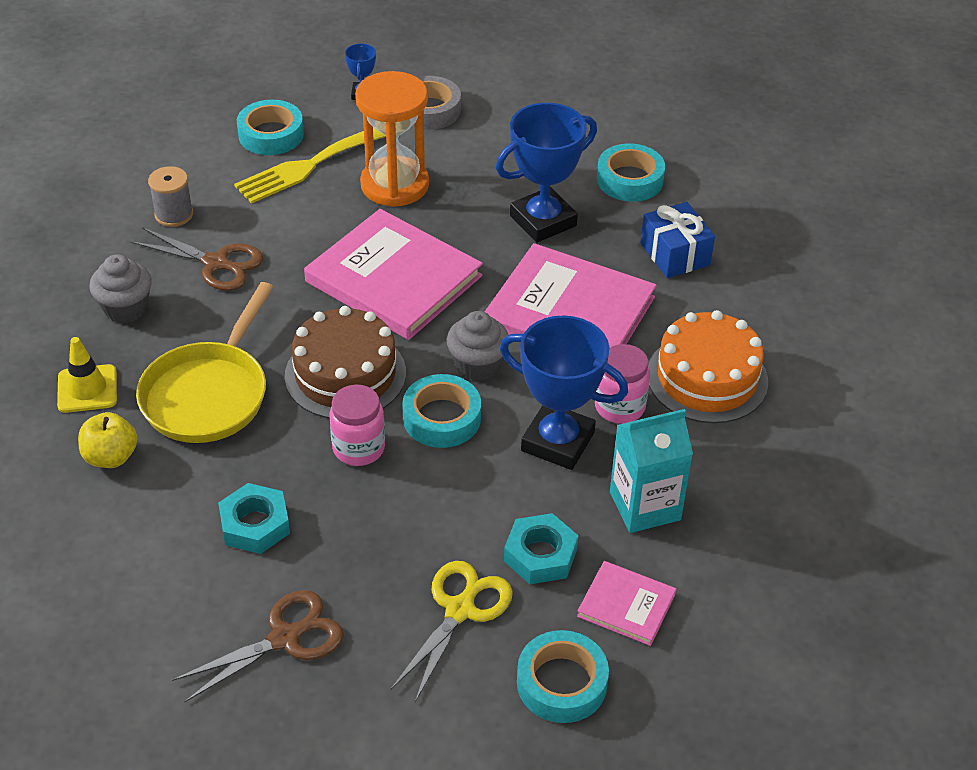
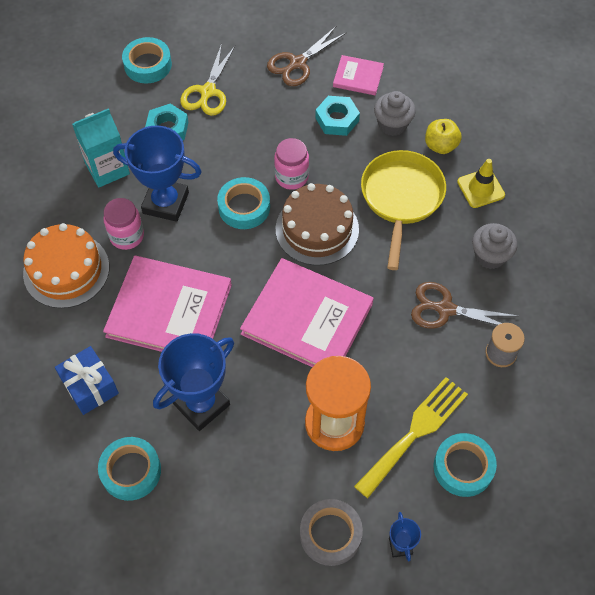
camera: 170 degrees right, 15 degrees up
grey cupcake [447,311,509,381] -> grey cupcake moved to [374,91,416,136]
pink book [577,561,676,646] -> pink book moved to [333,55,384,95]

